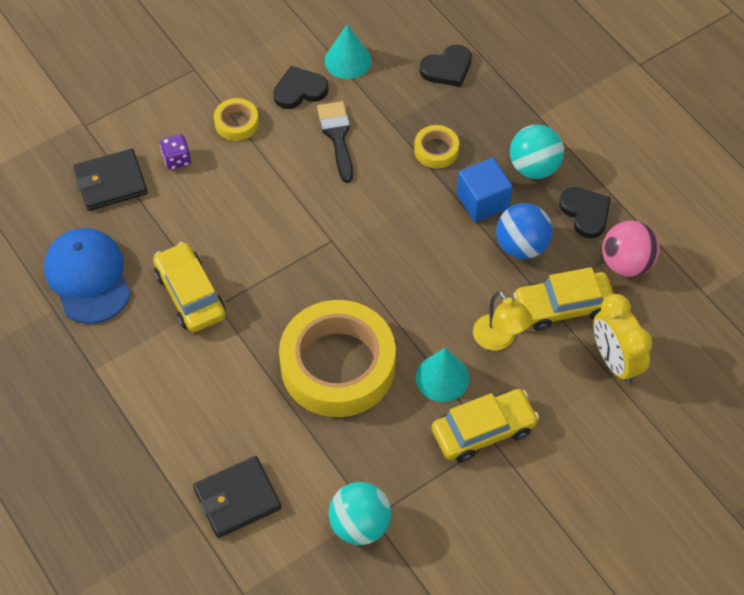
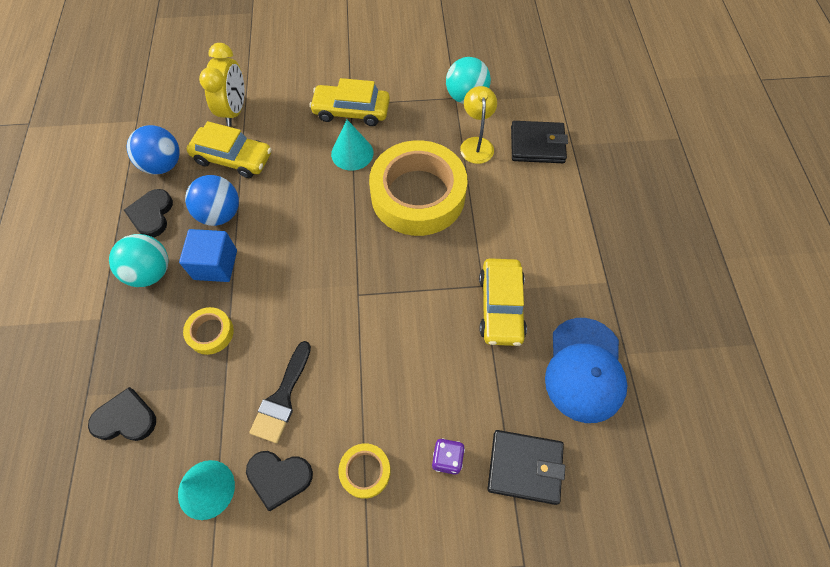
camera: 150 degrees left, 5 degrees up
yellow lamp [473,291,533,351] -> yellow lamp moved to [460,86,497,164]
pink ball [602,221,660,277] -> blue ball [127,125,180,175]

